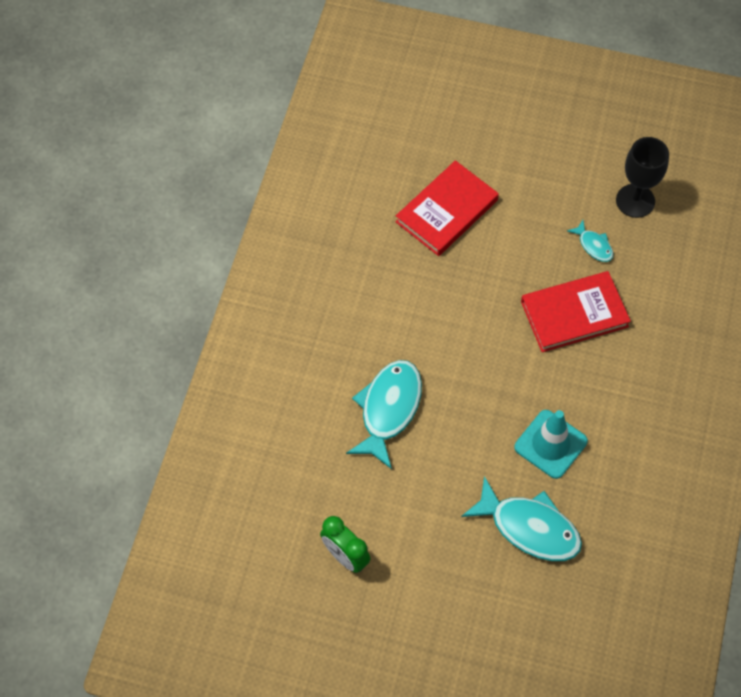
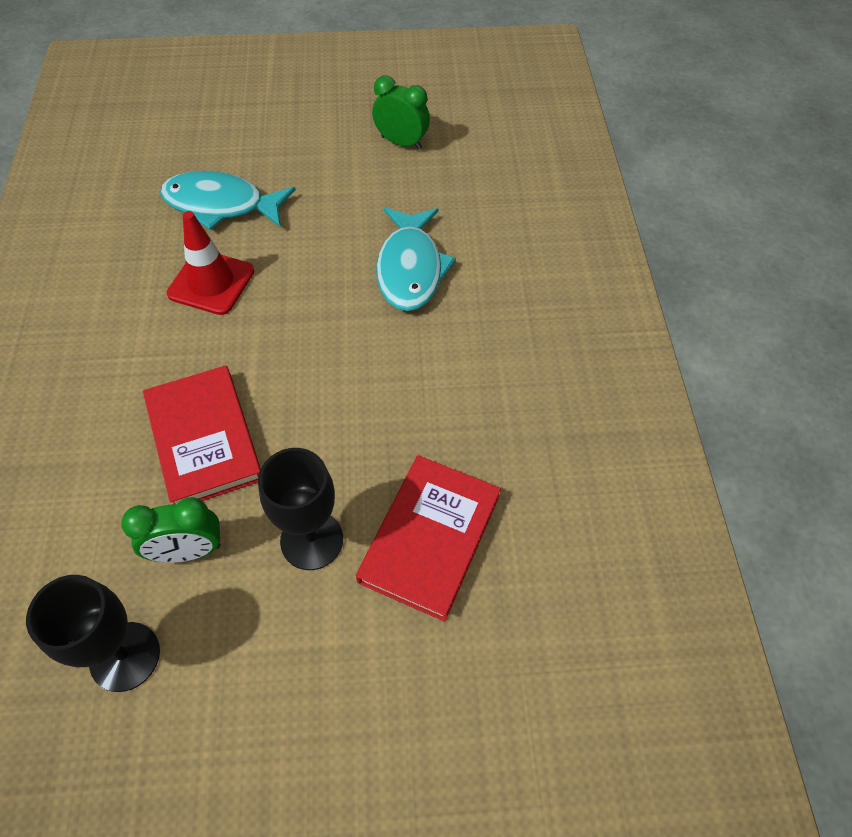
camera: 160 degrees right, 5 degrees down
turquoise traffic cone [514,410,588,479] -> red traffic cone [167,211,254,315]
red book [521,271,631,352] -> red book turned 75 degrees counterclockwise [143,366,261,504]
turquoise fish [567,220,613,262] -> green clock [121,497,220,562]
none -> black goblet [258,448,343,570]

